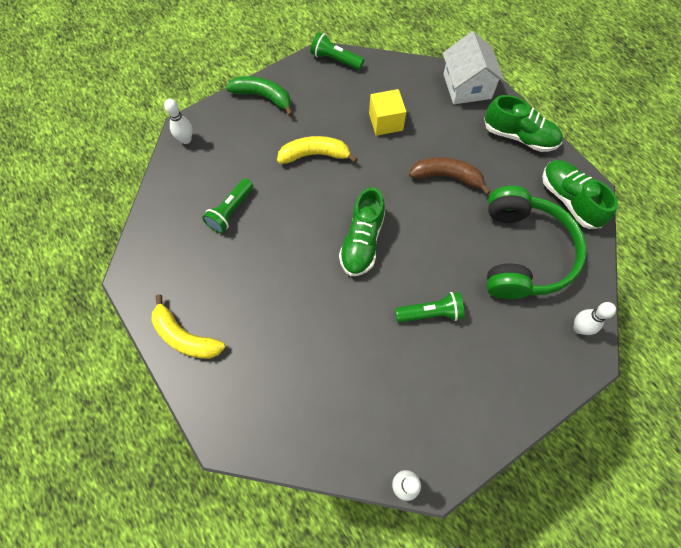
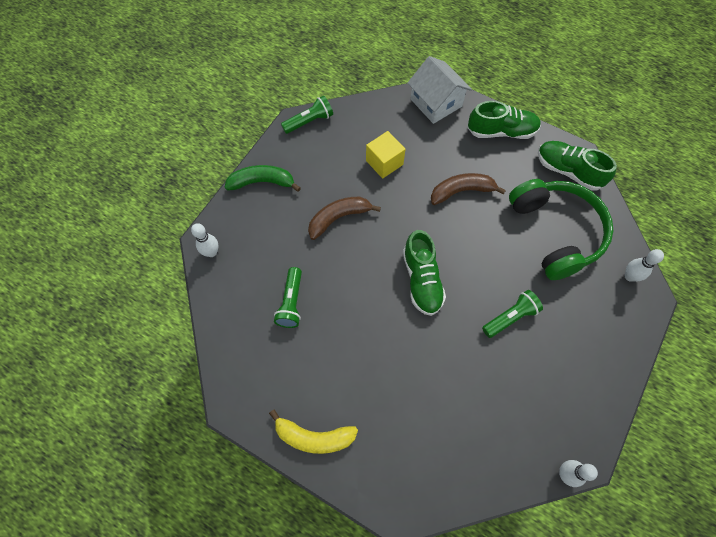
camera: 25 degrees left, 0 degrees up
yellow banana [277,136,358,164] -> brown banana [308,197,381,240]
green flashlight [311,32,364,70] -> green flashlight turned 150 degrees clockwise [281,95,333,134]

